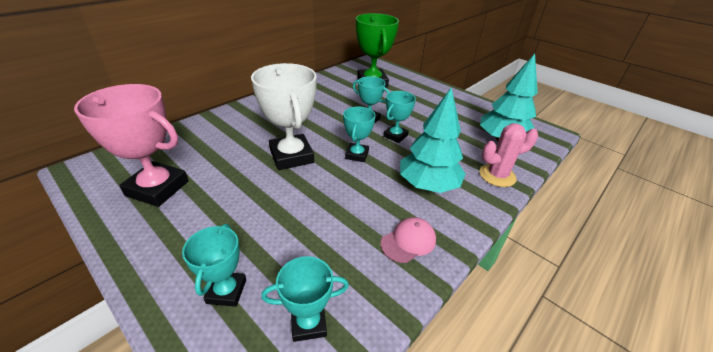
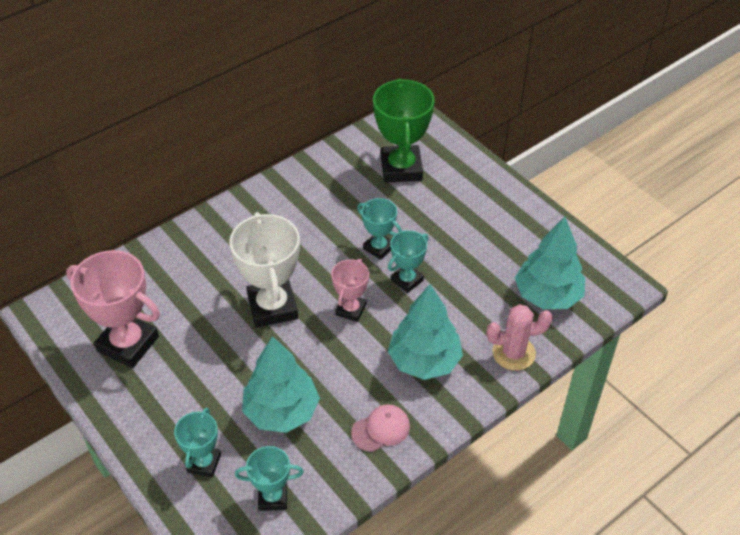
camera: 10 degrees right, 10 degrees up
turquoise trophy [343,107,376,162] -> pink trophy [331,259,369,322]
none -> turquoise tree [242,336,320,433]

